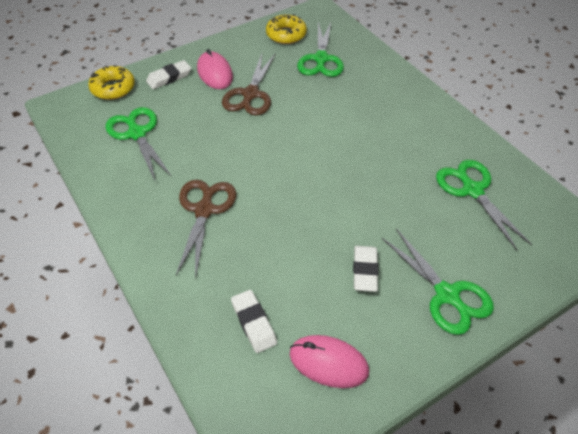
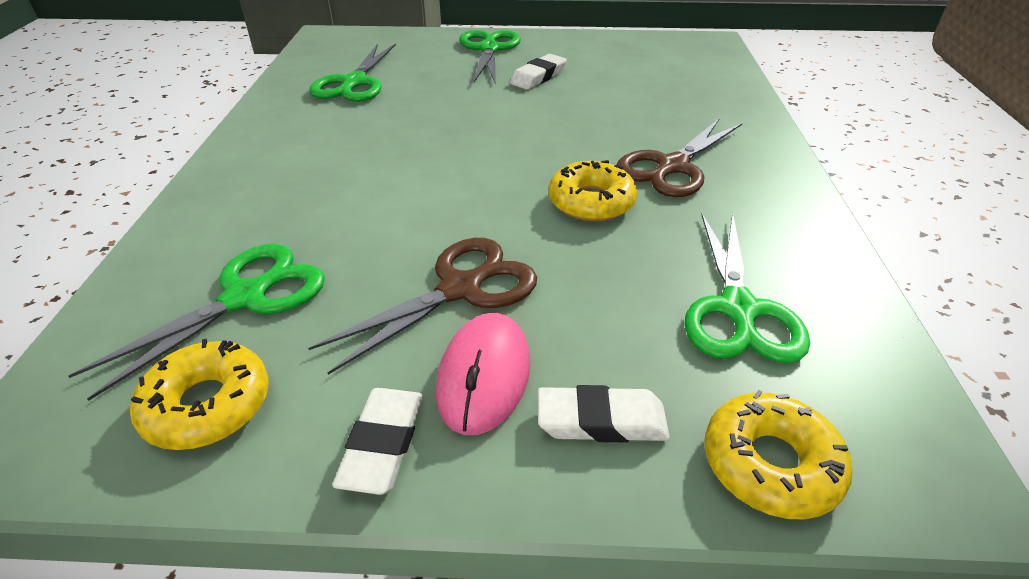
camera: 145 degrees left, 10 degrees down
white eraser [231,290,277,353] -> white eraser moved to [332,388,423,495]
pink mouse [290,335,369,388] -> none
none -> yellow donut [548,160,637,221]

